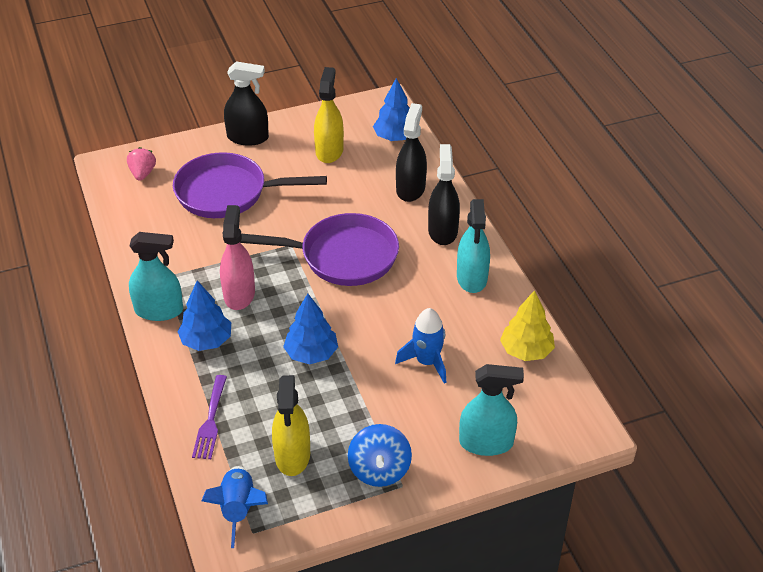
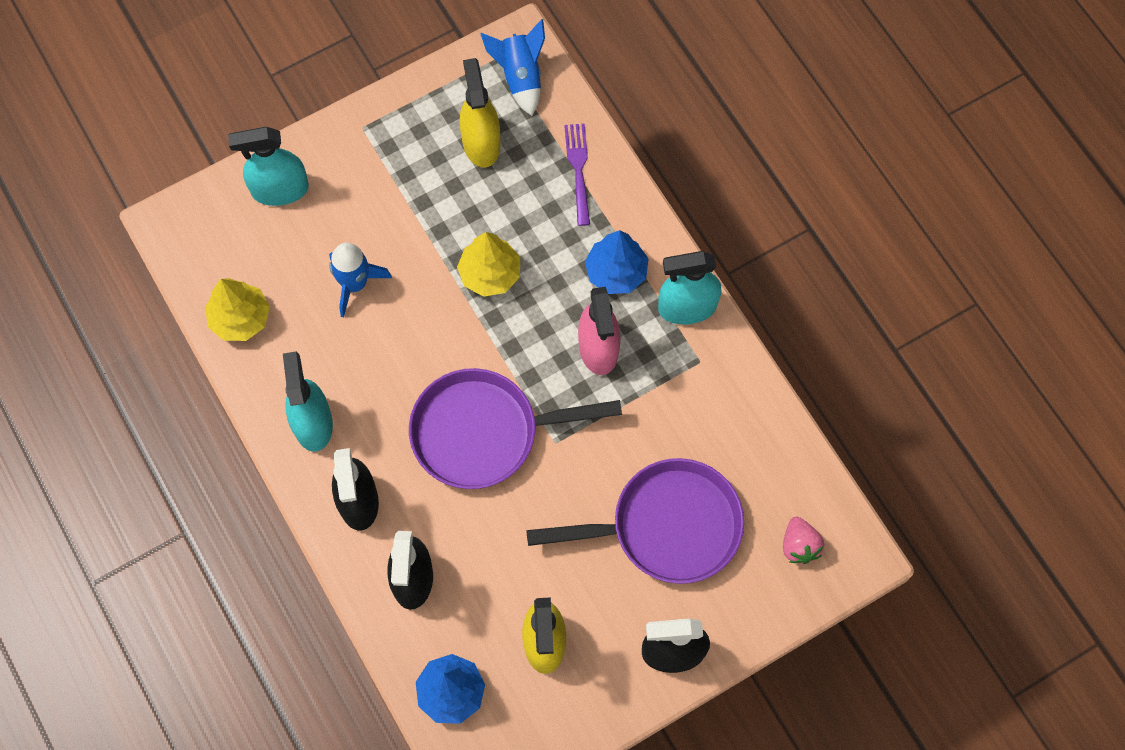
camera: 170 degrees right, 25 degrees up
blue tree [283,293,338,364] -> yellow tree [457,232,520,297]
blue spinning top [348,424,412,487] -> none

